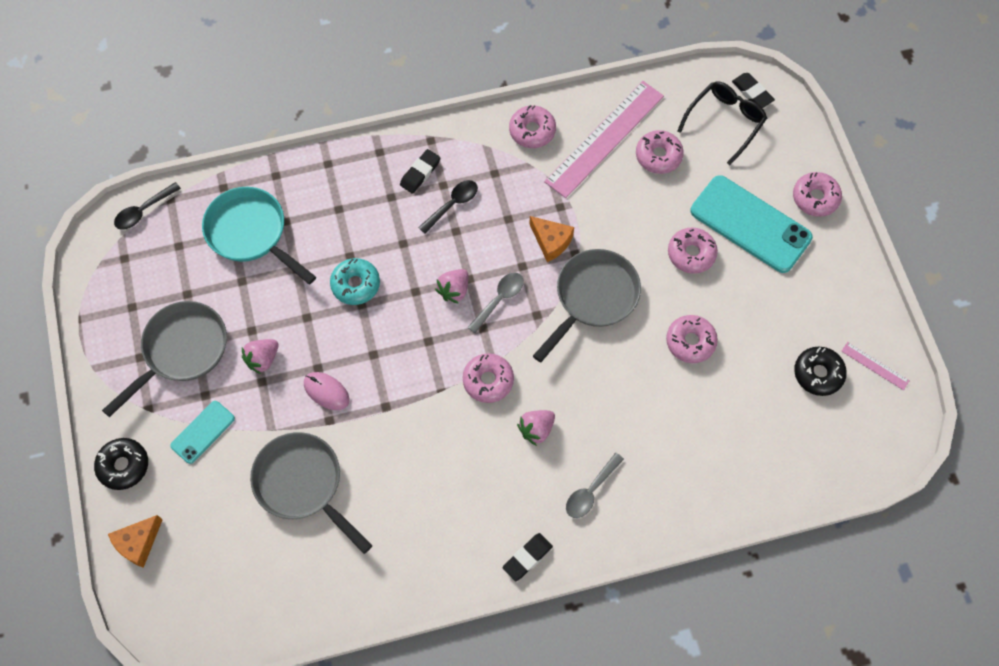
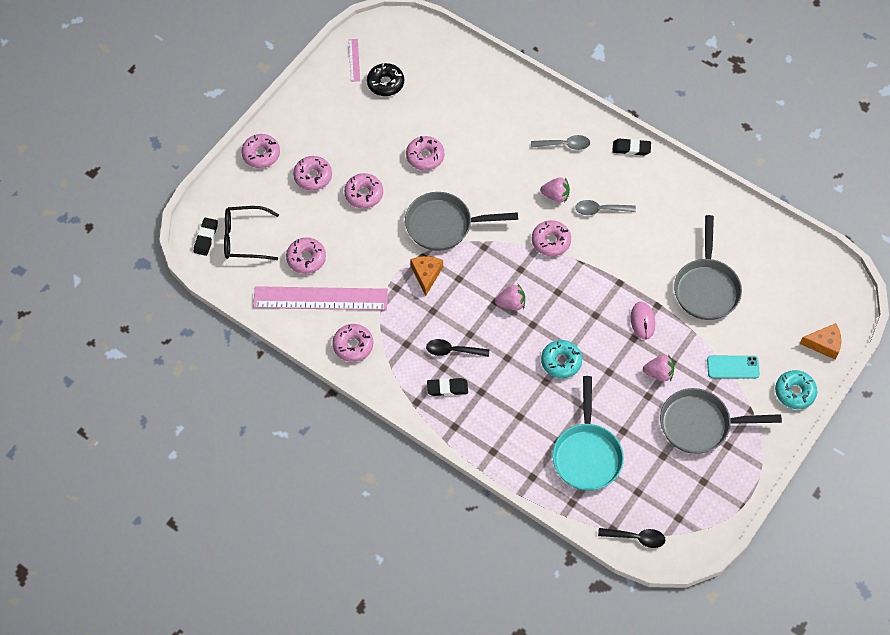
camera: 130 degrees left, 5 degrees down
black donut [94,438,148,490] -> turquoise donut [775,370,817,409]
grey spoon [468,273,524,333] -> grey spoon moved to [575,200,636,215]
turquoise phone [691,175,813,273] -> pink donut [293,156,332,191]

